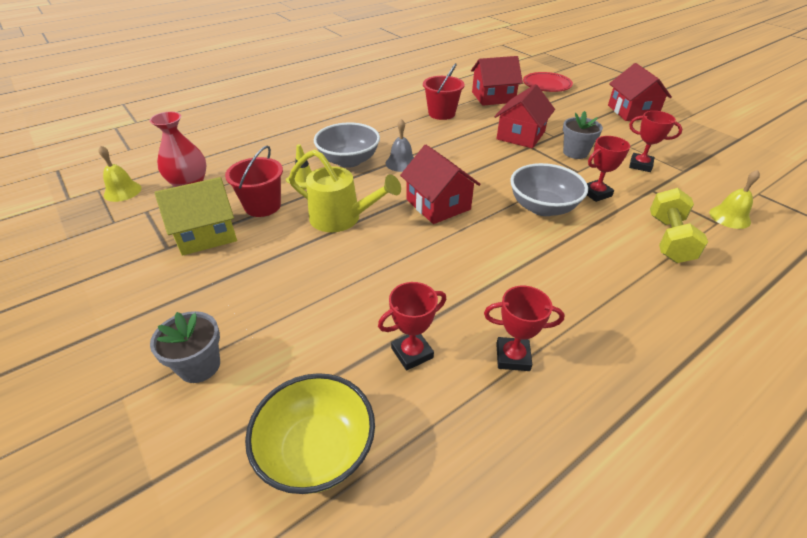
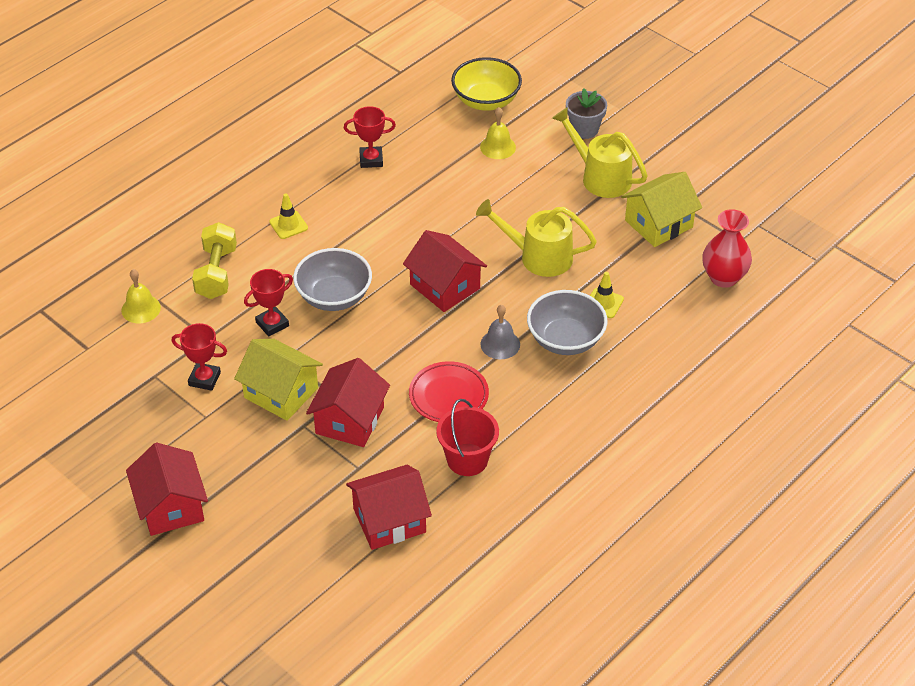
camera: 170 degrees right, 5 degrees up
yellow bell [98,145,142,202] -> yellow bell moved to [480,107,516,159]
red bucket [225,146,283,217] -> none
red trophy [378,282,446,371] -> none
red plate [523,72,573,92] -> red plate moved to [409,361,489,422]
grey flower pot [563,111,603,159] -> yellow house [234,339,323,421]
none -> yellow traffic cone [269,193,308,239]
none -> yellow watering can [552,107,648,198]

